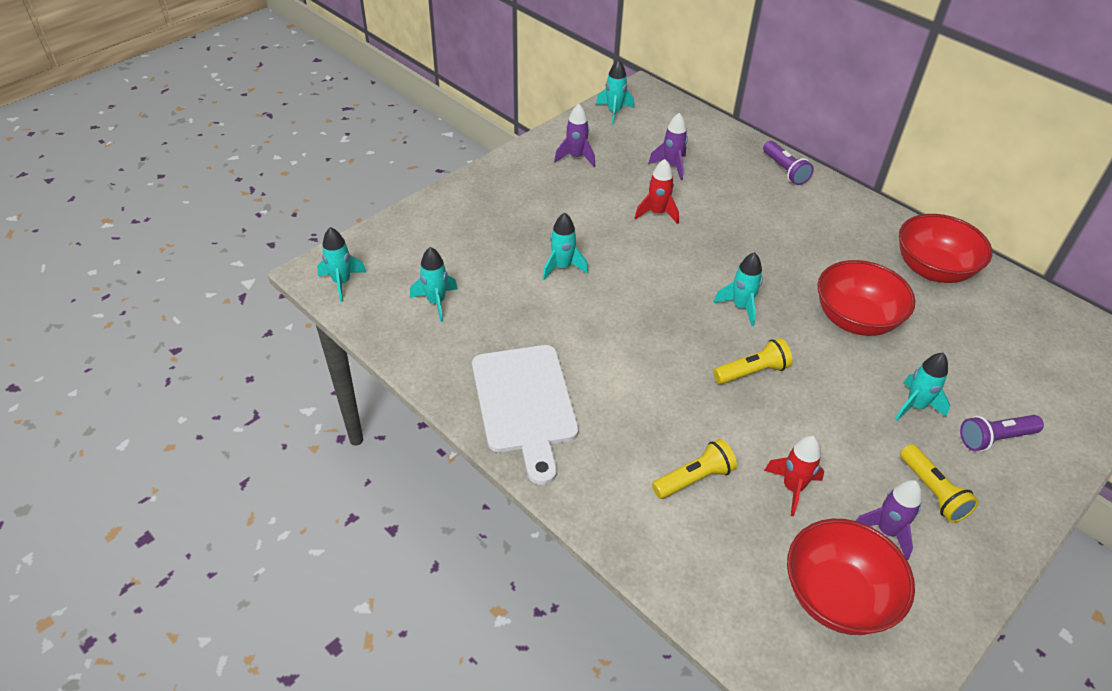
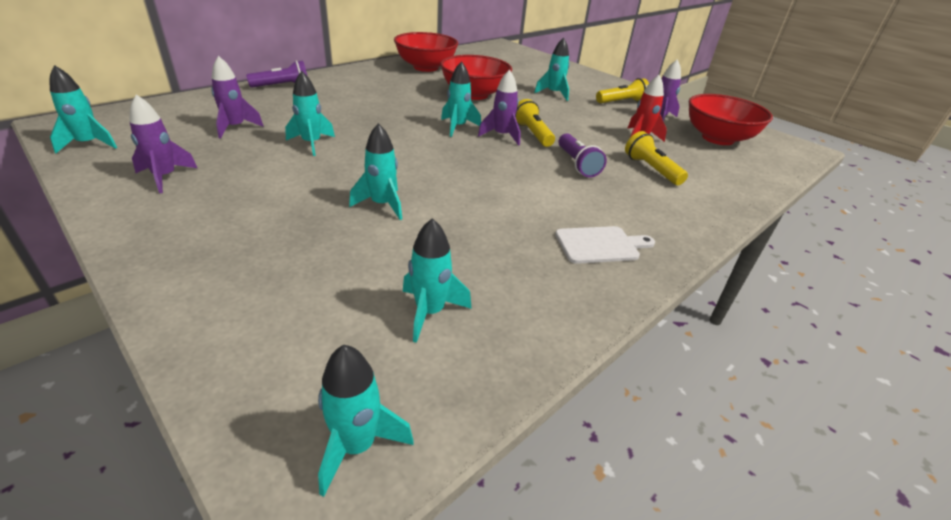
camera: 90 degrees left, 10 degrees down
white cutting board [472,345,579,485] -> white cutting board [555,226,655,264], size x0.53
red rocket [635,159,679,224] -> turquoise rocket [285,71,335,156]
purple flashlight [960,415,1044,451] -> purple flashlight moved to [558,133,607,177]
none -> purple rocket [478,69,521,146]

